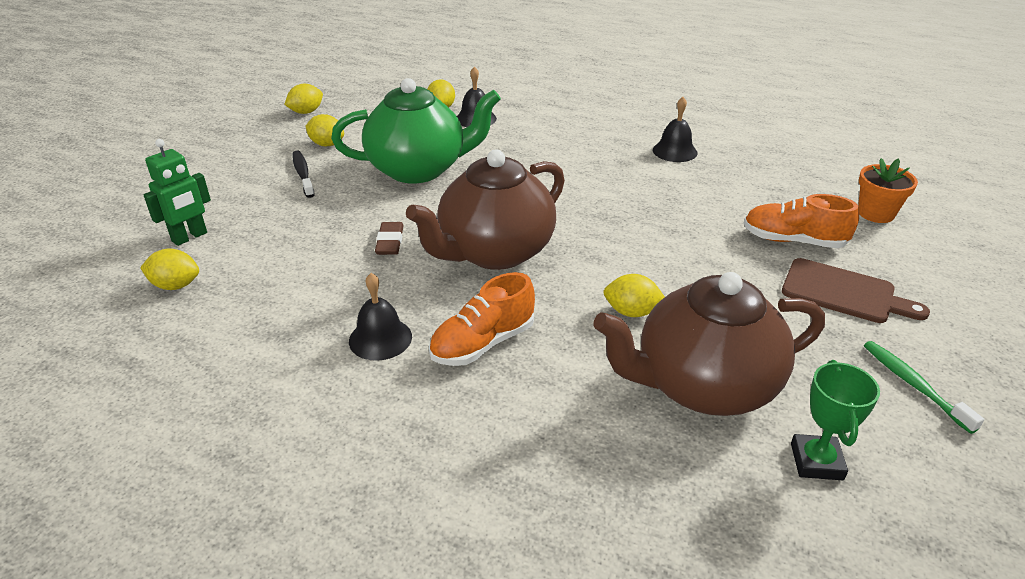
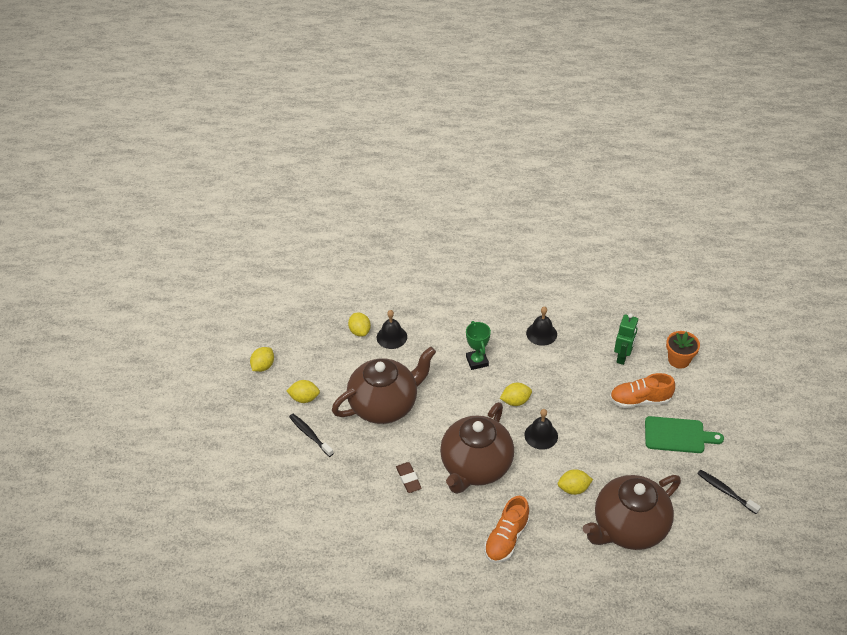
camera: 20 degrees left, 10 degrees up
yellow lemon [140,248,199,290] -> yellow lemon moved to [500,383,532,406]
green robot [144,139,211,246] -> green robot moved to [614,313,638,365]
green teapot [331,78,501,184] -> brown teapot [332,347,436,424]
black bell [349,273,412,361] -> black bell moved to [524,409,558,450]
brown cutting board [782,258,930,323] -> green cutting board [645,416,724,453]
green trophy [791,360,880,480] -> green trophy moved to [466,321,491,370]
green toothbrush [864,341,984,434] -> black toothbrush [697,470,761,514]

